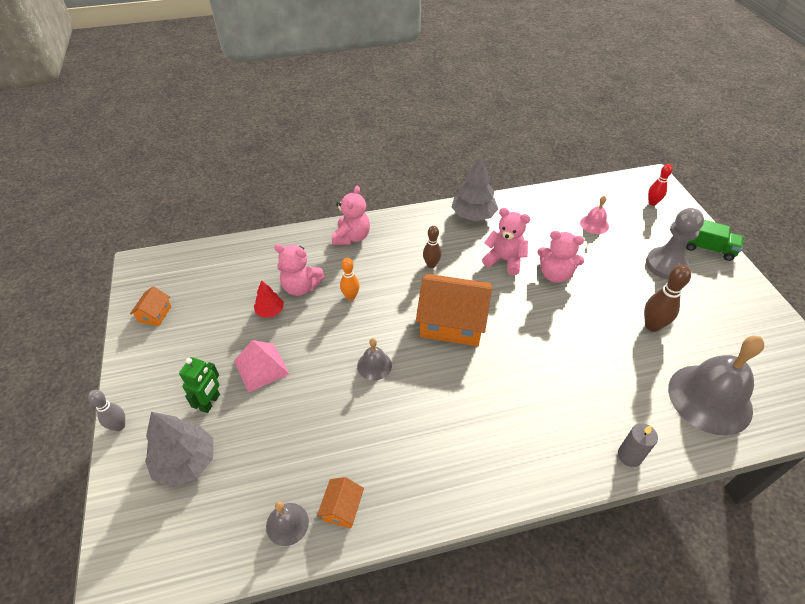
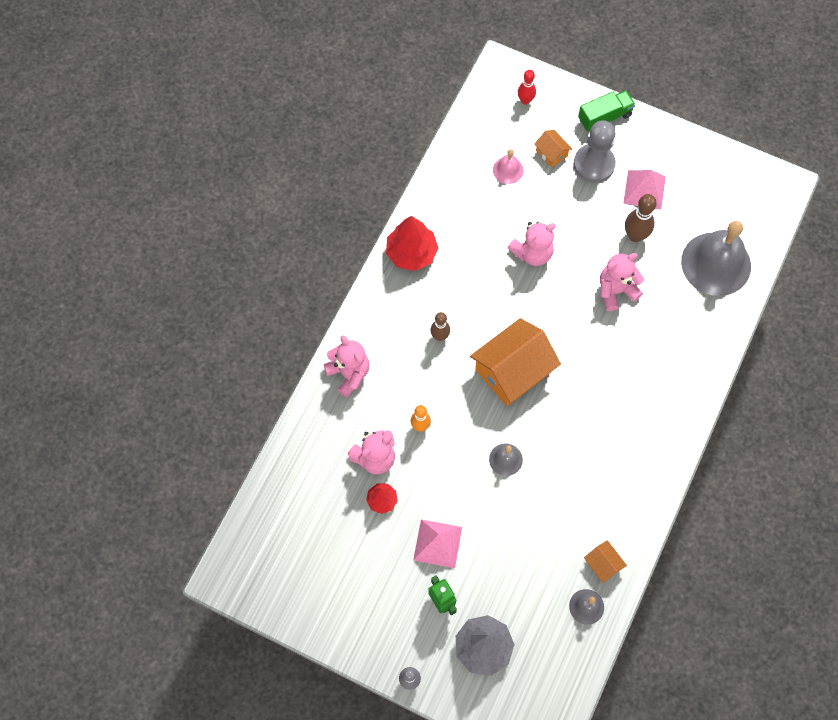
camera: 50 degrees left, 20 degrees up
orange house [130,286,171,326] -> orange house moved to [534,130,572,167]
grey tree [452,156,498,221] -> red tree [386,216,438,271]
pink teddy bear [482,208,531,275] -> pink teddy bear moved to [600,253,644,311]
grey candle [618,423,658,467] -> none
none -> pink pyramid [623,170,666,210]

